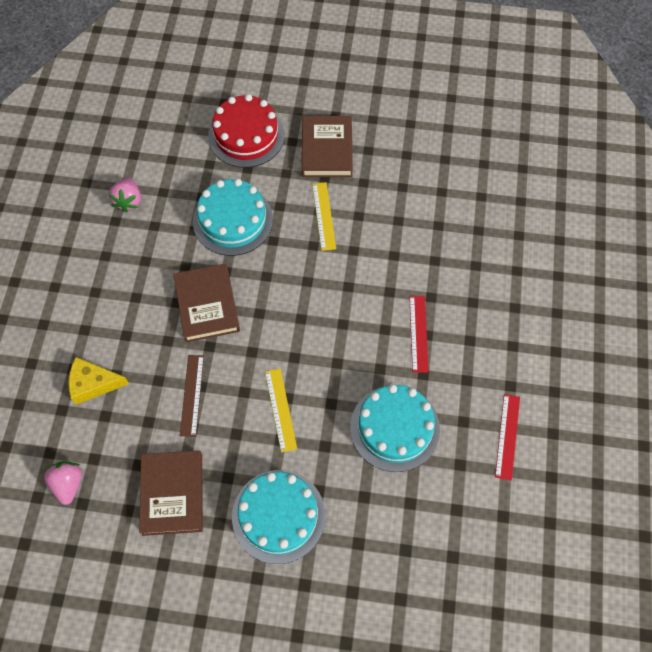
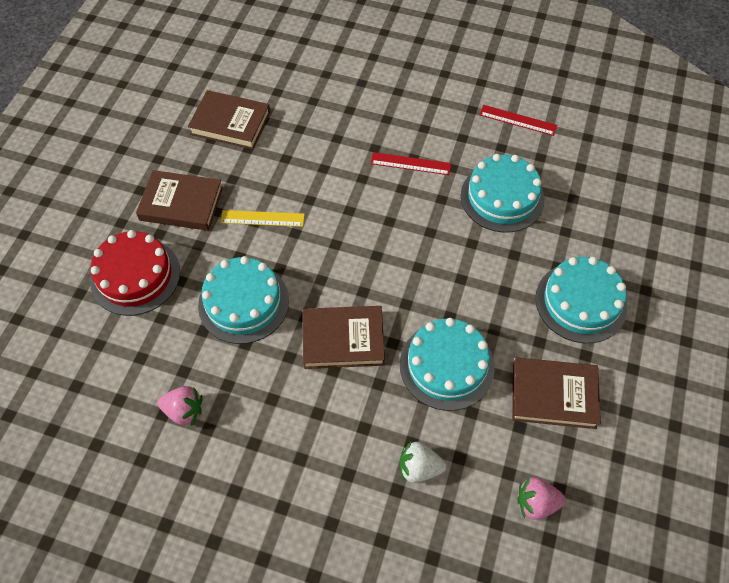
camera: 80 degrees left, 5 degrees down
yellow cheese [68,357,129,405] -> white strawberry [399,442,446,483]
brown ruler [180,355,204,437] -> turquoise cake [400,318,495,411]
yellow ruler [265,369,297,452] -> none
none -> brown book [188,90,270,149]

